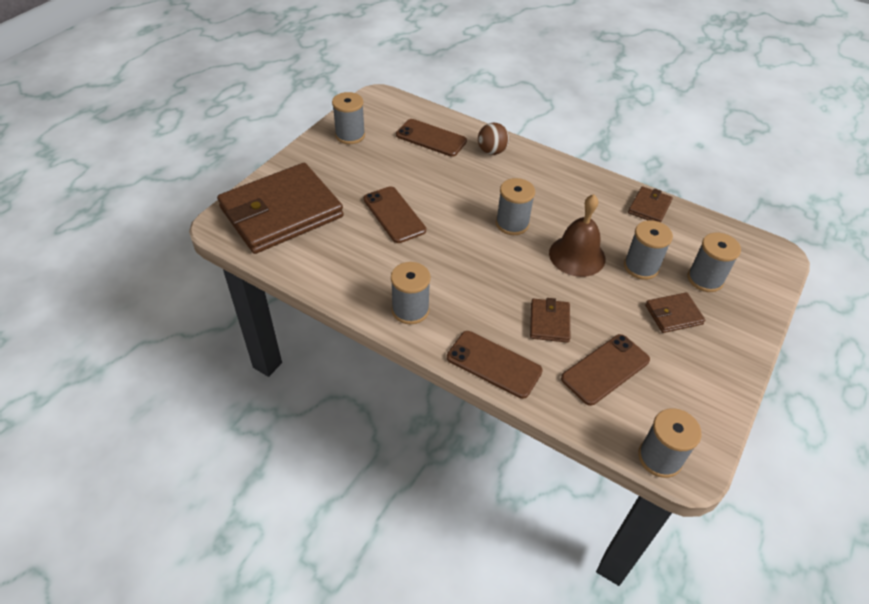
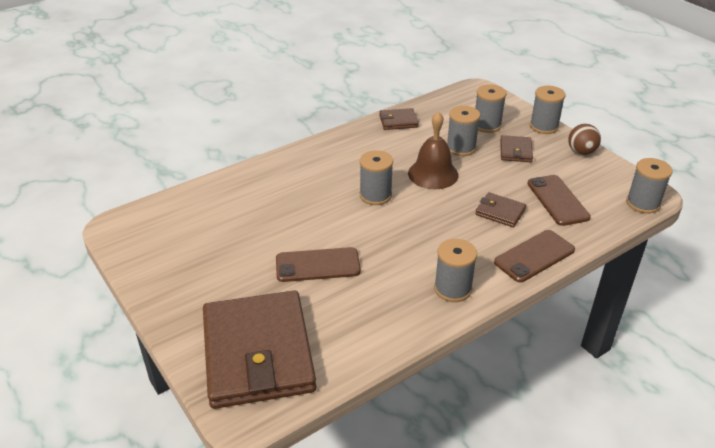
camera: 65 degrees left, 10 degrees down
grey spool [332,92,365,144] -> grey spool moved to [530,86,566,134]
brown phone [396,119,467,157] -> none
brown ball [478,123,509,155] -> brown ball moved to [568,124,601,155]
brown wallet [628,186,673,222] -> brown wallet turned 60 degrees counterclockwise [379,108,419,130]

